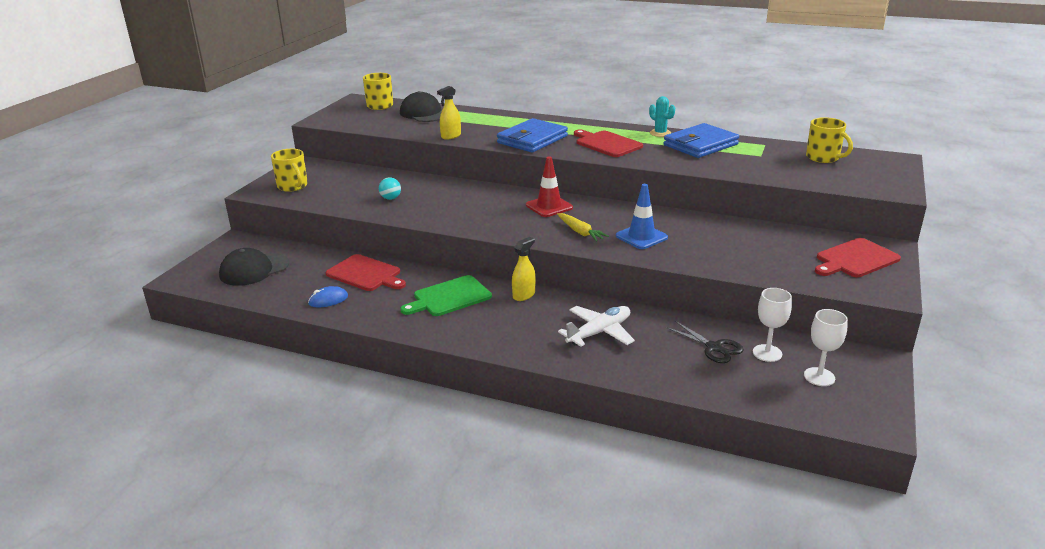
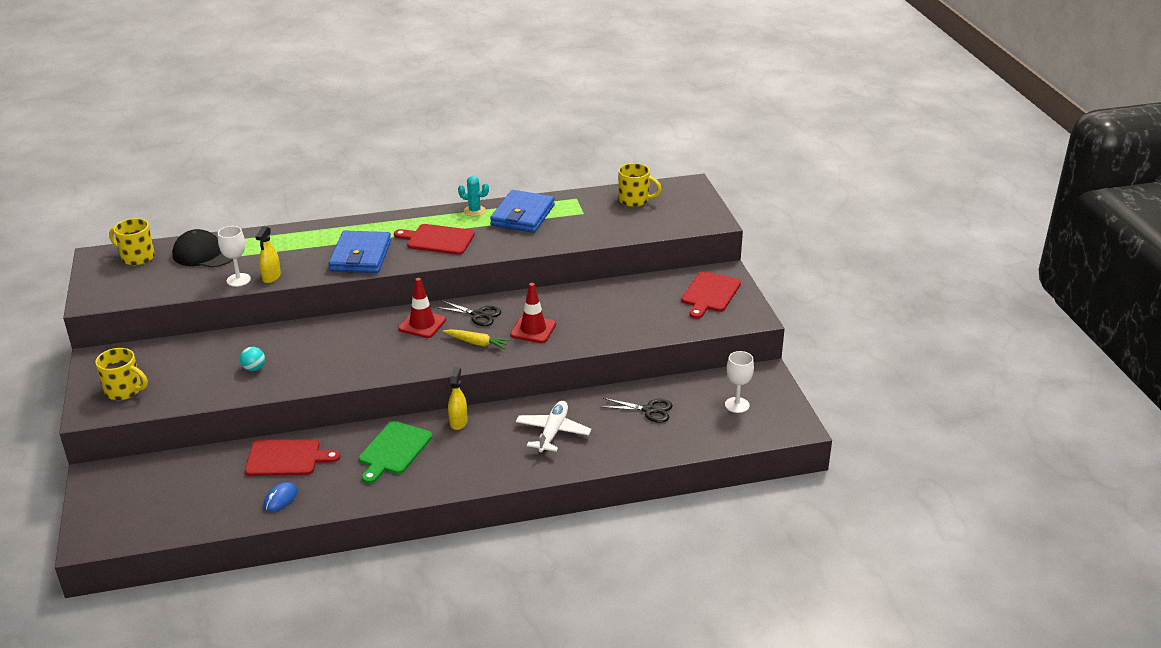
camera: 35 degrees left, 5 degrees up
black cap [219,248,289,286] -> none
blue traffic cone [616,184,668,249] -> red traffic cone [510,283,556,343]
white goblet [753,288,792,362] -> white goblet moved to [218,226,251,287]
none -> black scissors [435,300,501,326]

